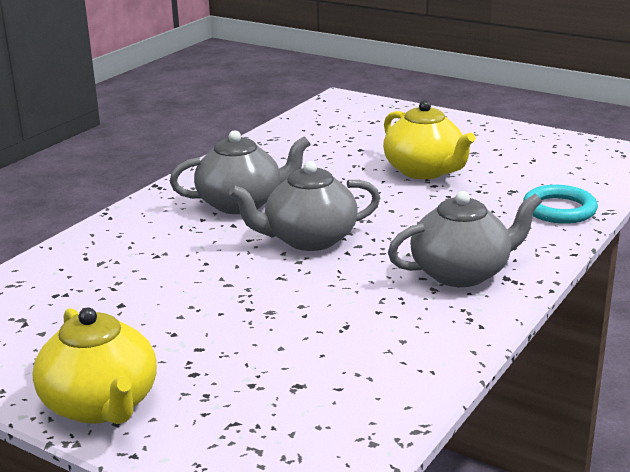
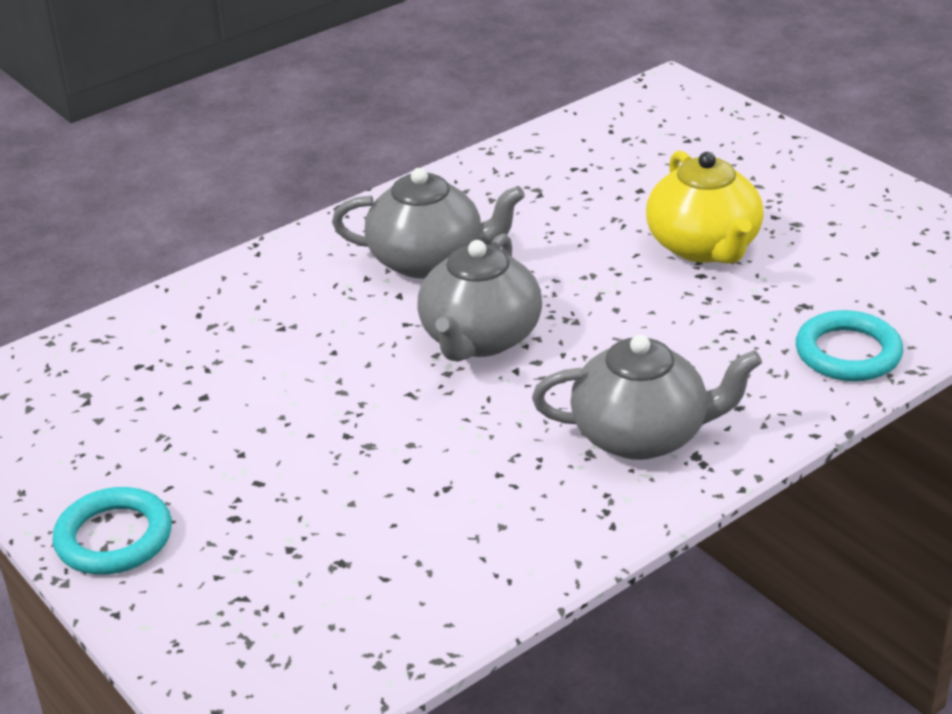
camera: 20 degrees right, 10 degrees up
yellow teapot [32,308,157,424] -> turquoise ring [52,487,172,575]
grey teapot [229,161,380,251] -> grey teapot turned 75 degrees counterclockwise [417,233,542,362]

